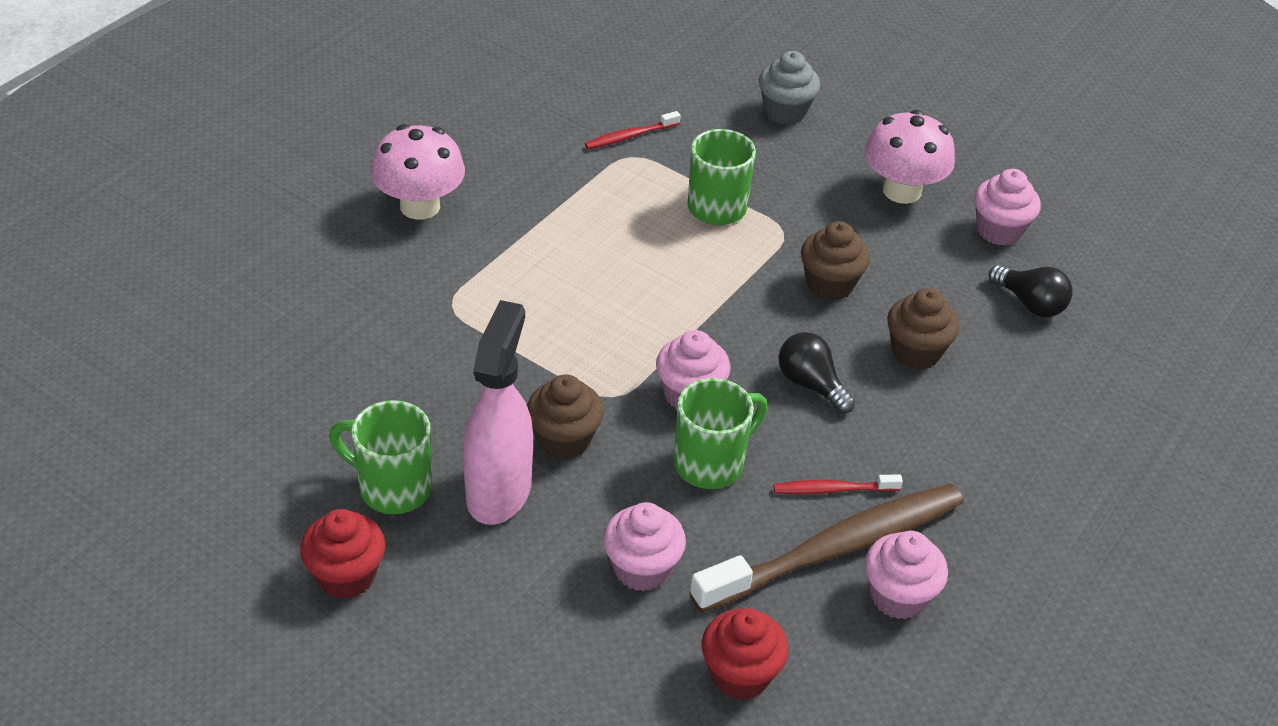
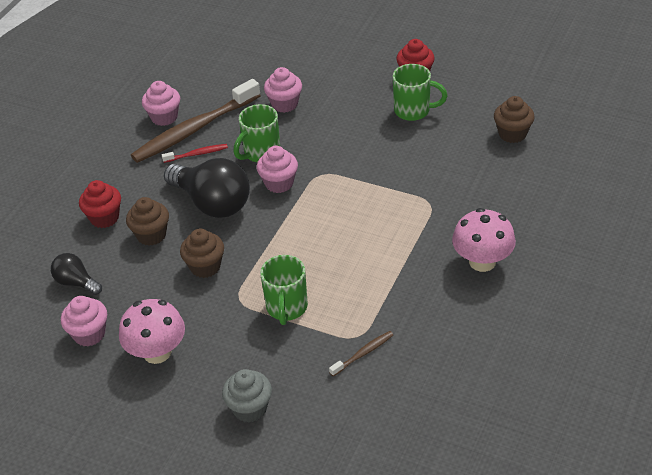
camera: 175 degrees right, 0 degrees up
pink spray bottle [463,300,533,525] -> none
brown cupcake [527,374,604,460] -> brown cupcake moved to [494,96,535,143]
red toothbrush [585,111,681,149] -> brown toothbrush [329,331,393,376]
red cupcake [702,608,789,700] -> red cupcake moved to [79,180,121,228]
black light bulb [779,332,855,414] -> black light bulb [164,158,250,218], size x1.92

